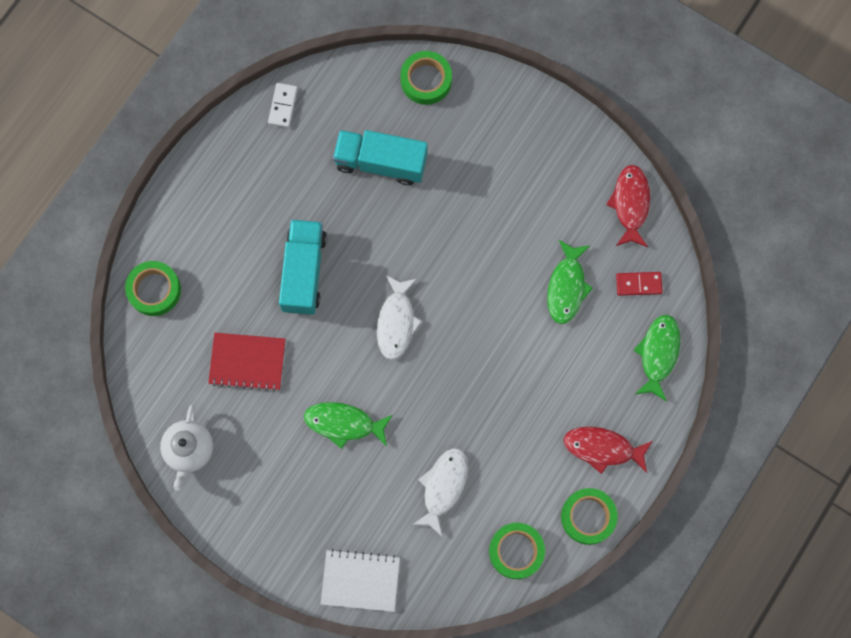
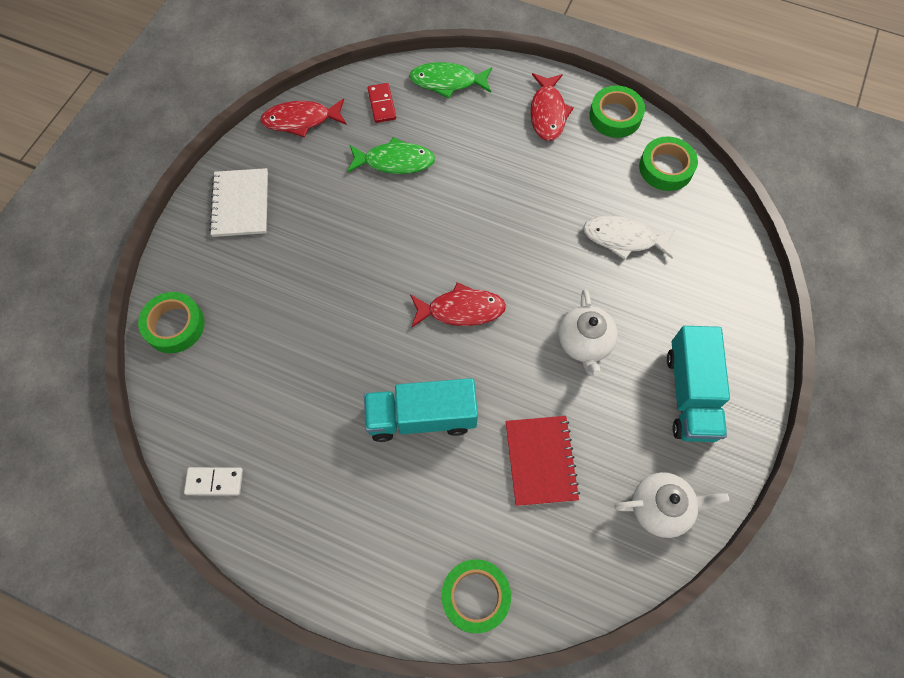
camera: 100 degrees left, 10 degrees down
green fish [304,402,393,449] -> white teapot [559,289,618,376]
white notebook [321,549,400,612] -> white notebook moved to [209,168,268,237]
turquoise truck [333,130,427,186] -> turquoise truck moved to [667,326,730,442]
white fish [377,275,422,360] -> red fish [410,282,506,328]

